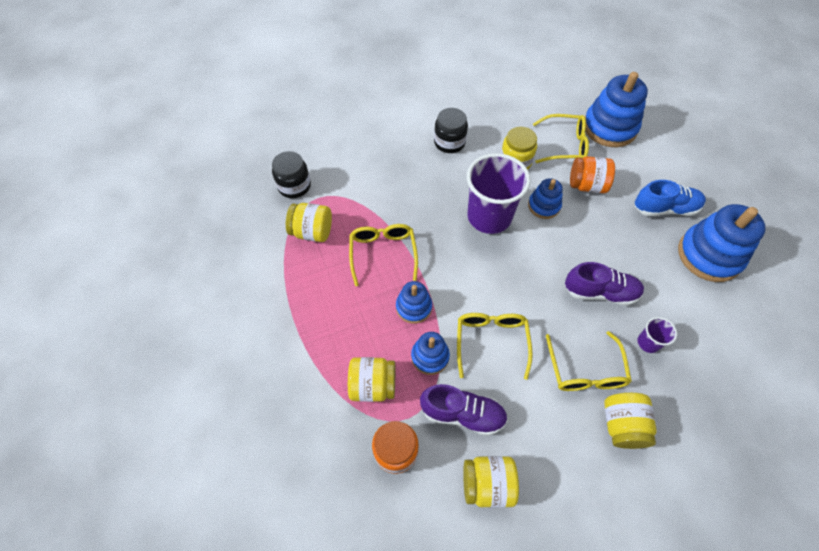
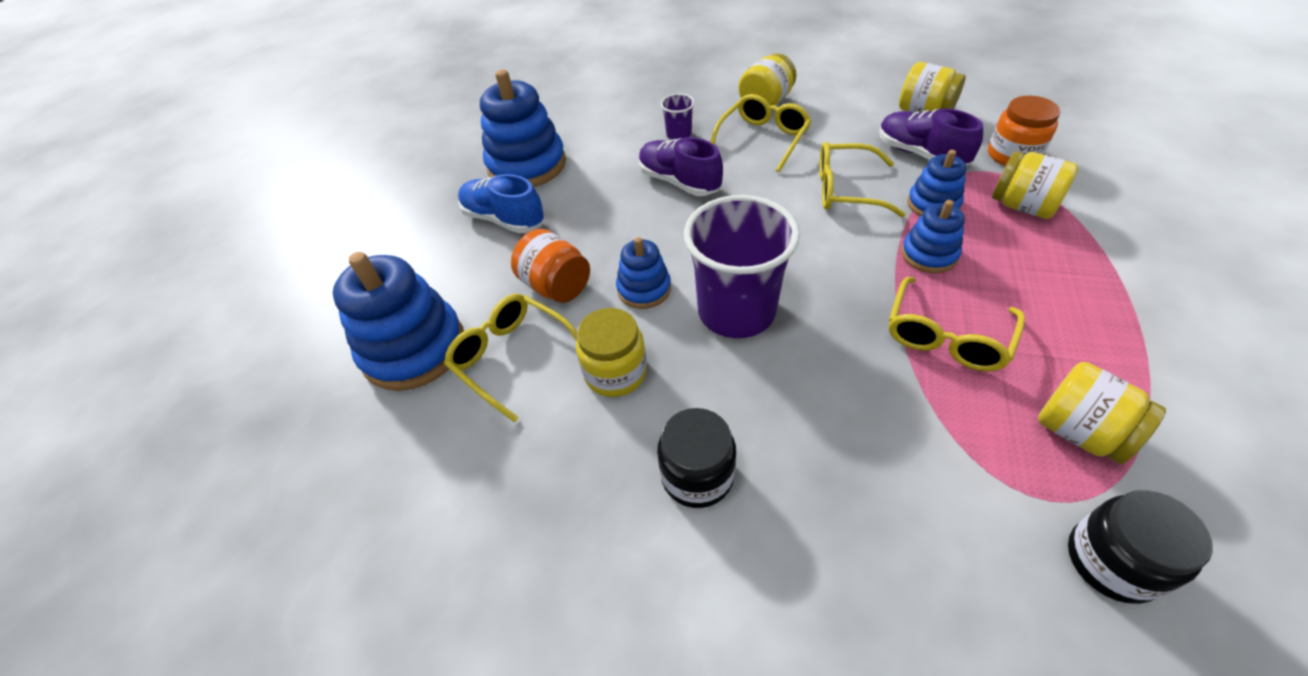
camera: 140 degrees left, 10 degrees down
yellow glasses [457,313,533,380] -> yellow glasses turned 60 degrees clockwise [819,142,906,217]

